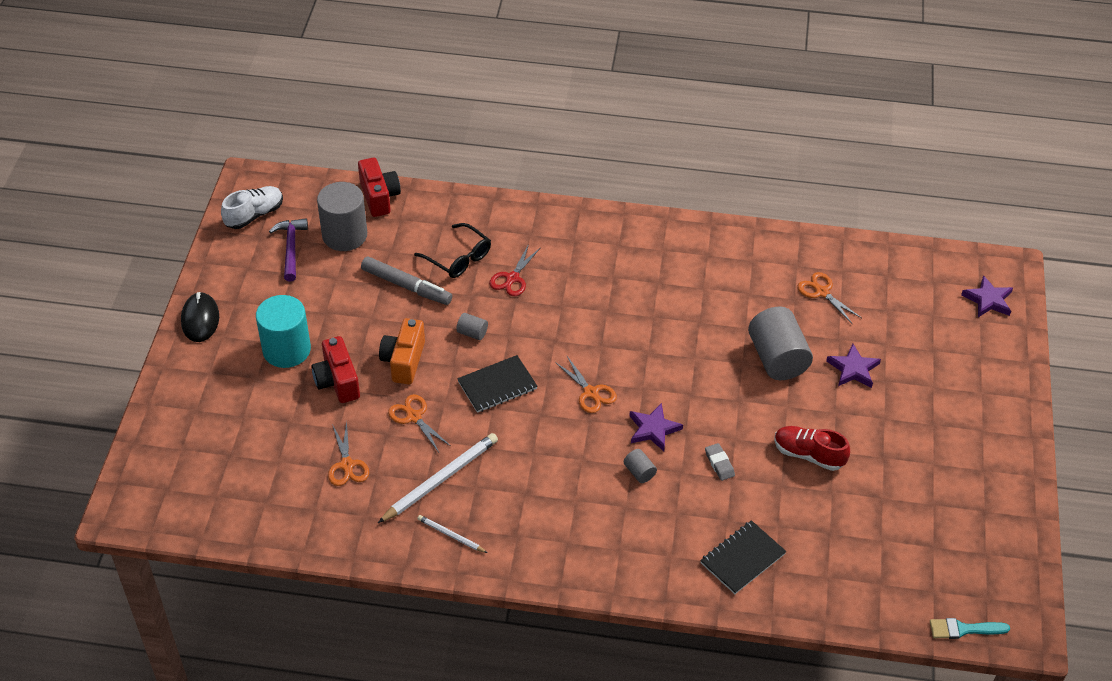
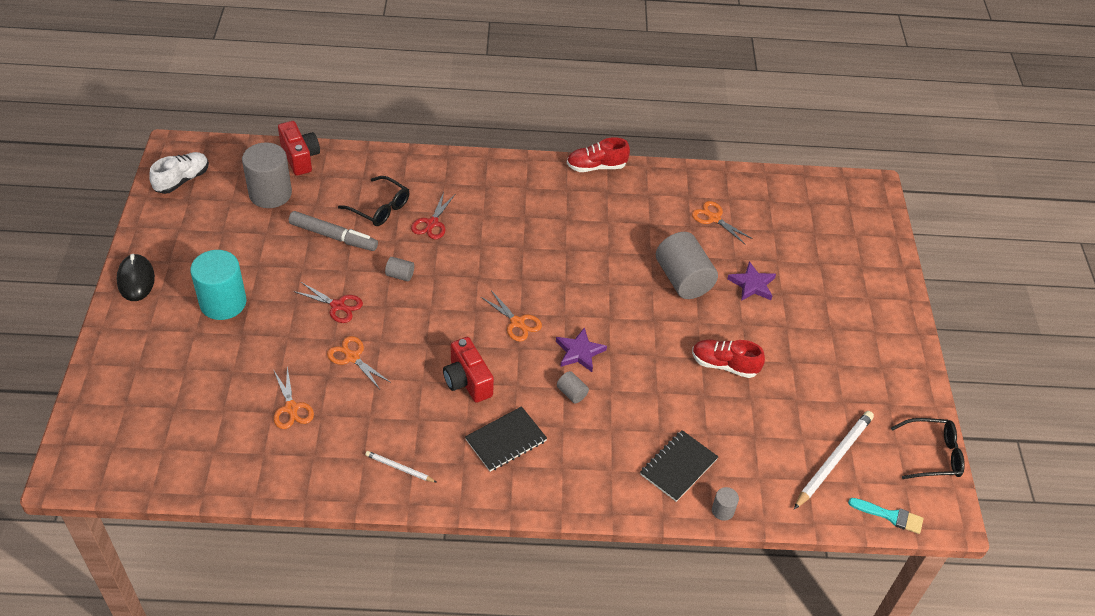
camera: 10 degrees left, 0 degrees up
purple hammer [269,218,308,281] -> none
red camera [312,336,360,403] -> red camera moved to [443,337,494,403]
white pencil [378,433,498,523] -> white pencil moved to [794,411,874,509]
orange camera [379,318,425,385] -> red scissors [293,282,363,323]
black notebook [457,355,538,413] -> black notebook moved to [465,406,547,472]
grey eraser [705,443,735,481] -> none
turquoise brush [930,618,1010,639] -> turquoise brush turned 150 degrees counterclockwise [848,498,923,534]
purple star [961,275,1013,317] -> none
none -> red shoe [567,137,630,172]
none -> grey cylinder [712,487,739,521]
none -> black glasses [891,418,965,479]

